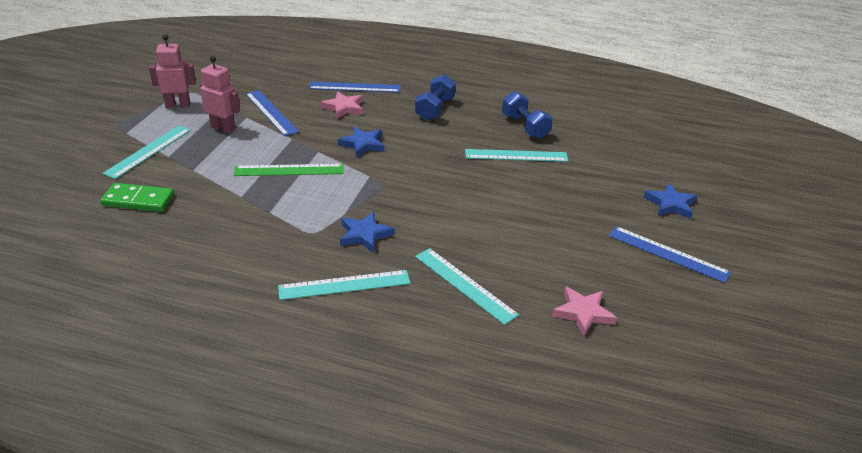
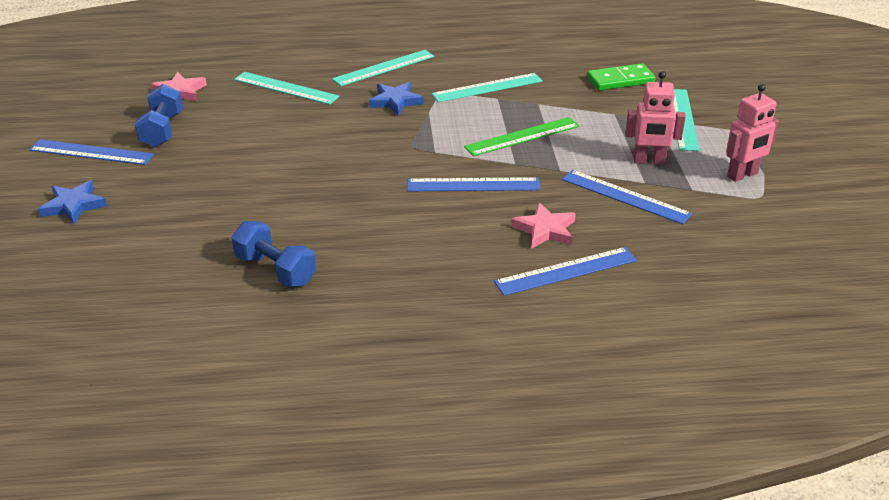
camera: 160 degrees right, 0 degrees up
blue star [338,126,384,157] -> blue ruler [407,177,540,191]
blue dumbbell [415,75,456,120] -> blue dumbbell moved to [135,84,183,148]
turquoise ruler [465,149,569,162] -> turquoise ruler moved to [432,73,543,102]

